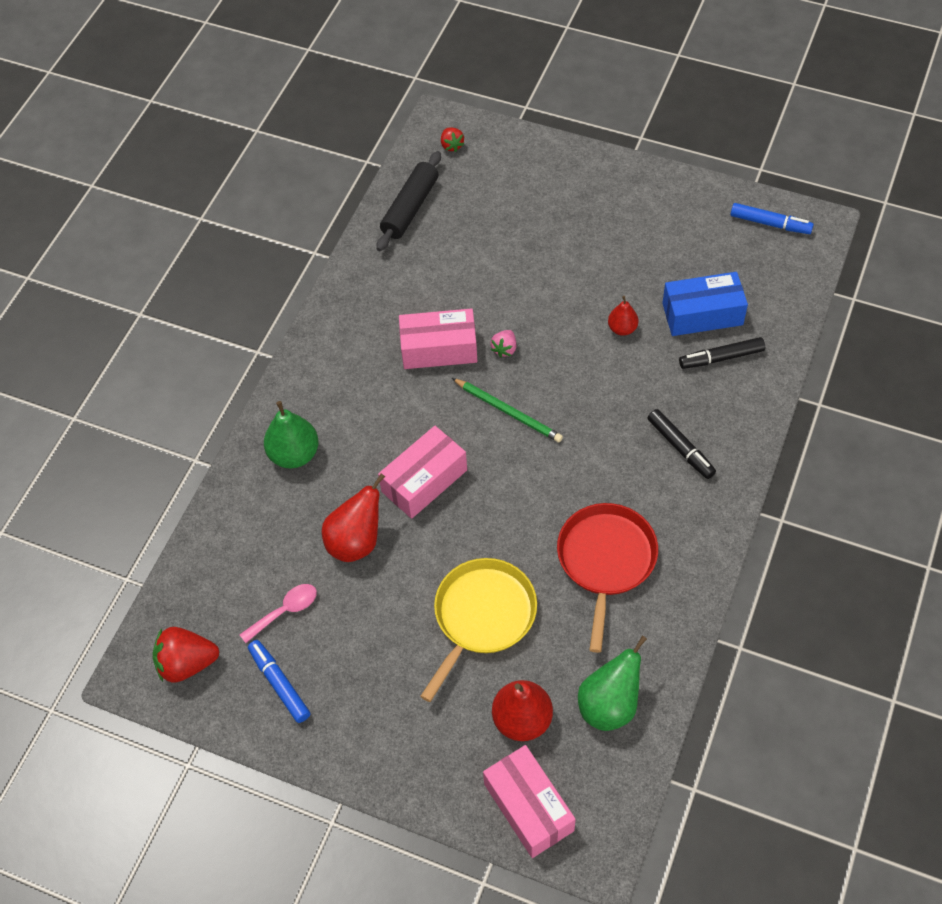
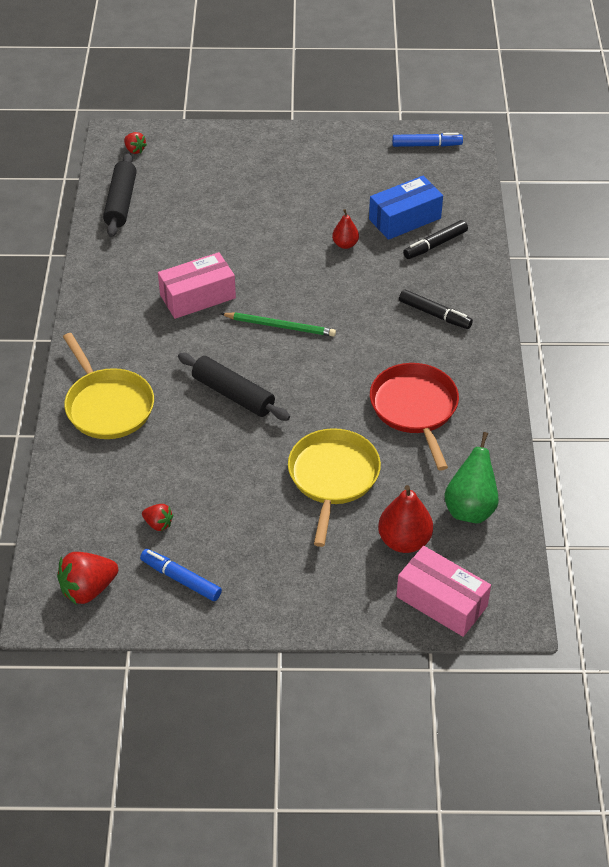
camera: 25 degrees left, 10 degrees down
pink spoon [239,584,317,643] -> red strawberry [142,504,173,531]
green pear [264,401,319,468] -> yellow pan [63,333,154,439]
red pear [322,473,385,562] -> none
pink box [378,426,467,519] -> black rolling pin [178,353,290,421]
pink strawberry [491,330,516,358] -> none

